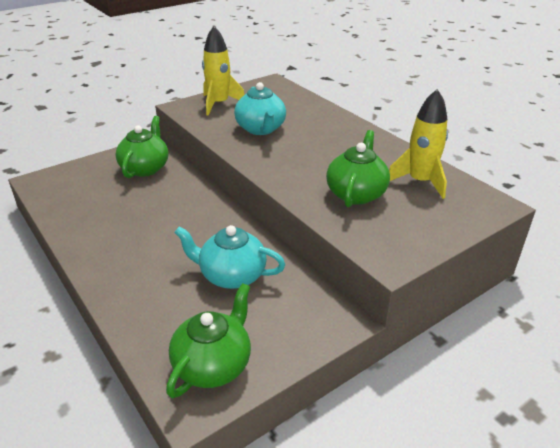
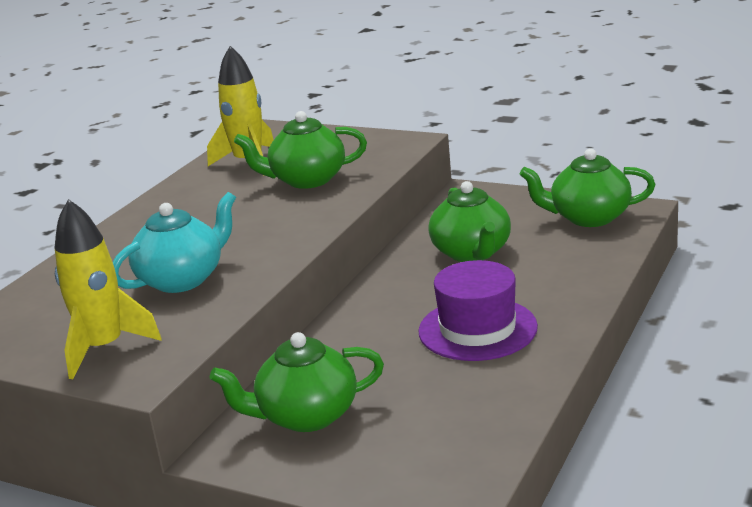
camera: 115 degrees left, 10 degrees down
turquoise teapot [174,225,285,289] -> green teapot [429,181,511,262]
none -> purple hat [419,260,538,361]

